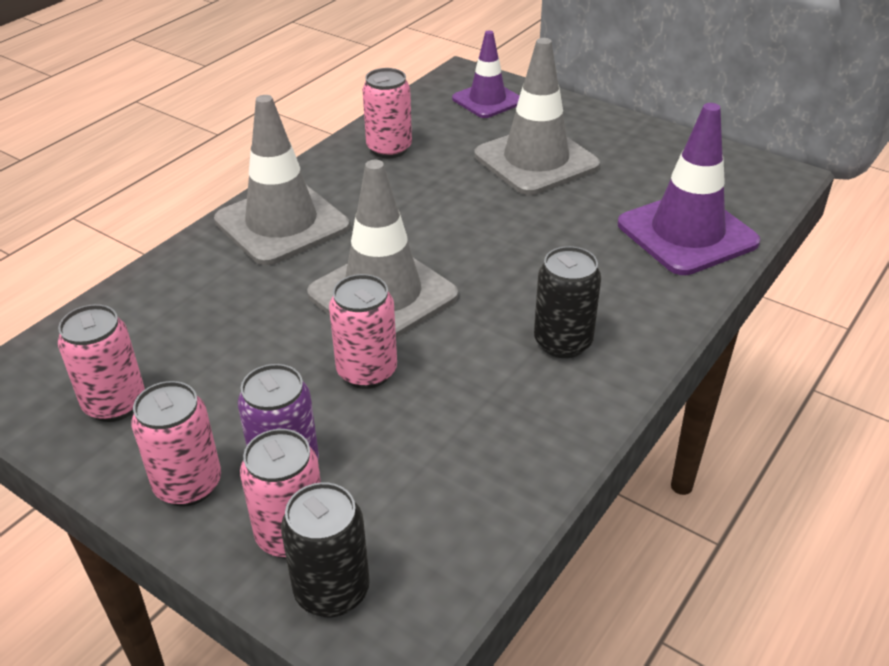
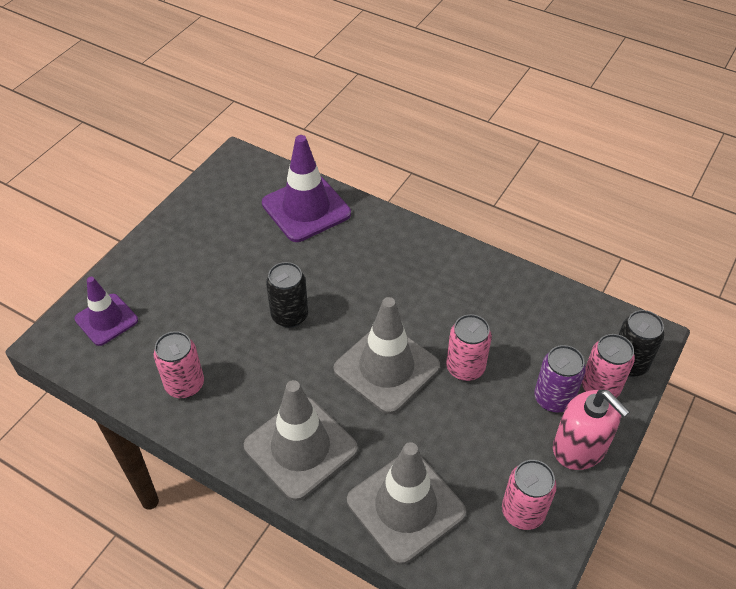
camera: 95 degrees left, 10 degrees up
pink can [131,381,221,506] -> pink soap dispenser [553,390,630,470]
grey traffic cone [474,38,600,195] -> grey traffic cone moved to [347,442,466,565]
black can [534,246,601,358] -> black can moved to [266,262,308,328]

